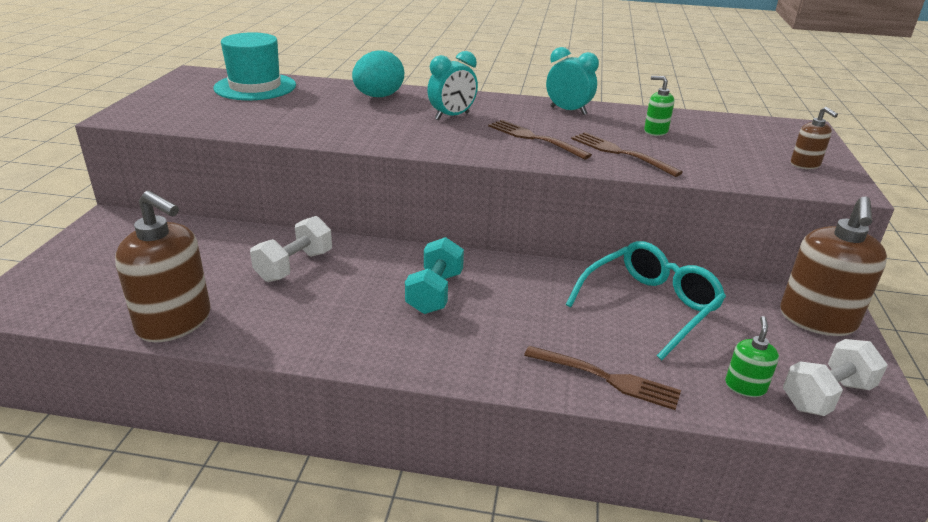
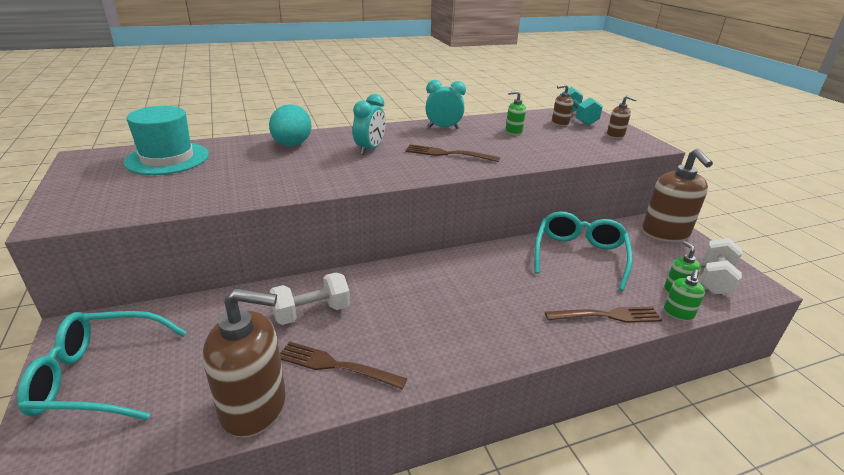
camera: 30 degrees left, 0 degrees up
white dumbbell [250,216,332,282] -> white dumbbell turned 60 degrees clockwise [269,272,350,325]
turquoise dumbbell [405,237,464,314] -> turquoise dumbbell moved to [560,87,603,126]
brown fork [571,132,683,177] -> brown fork moved to [280,342,407,390]
none -> turquoise glasses [17,311,187,420]
none -> brown soap dispenser [552,84,573,126]
none -> green soap dispenser [664,269,705,321]

